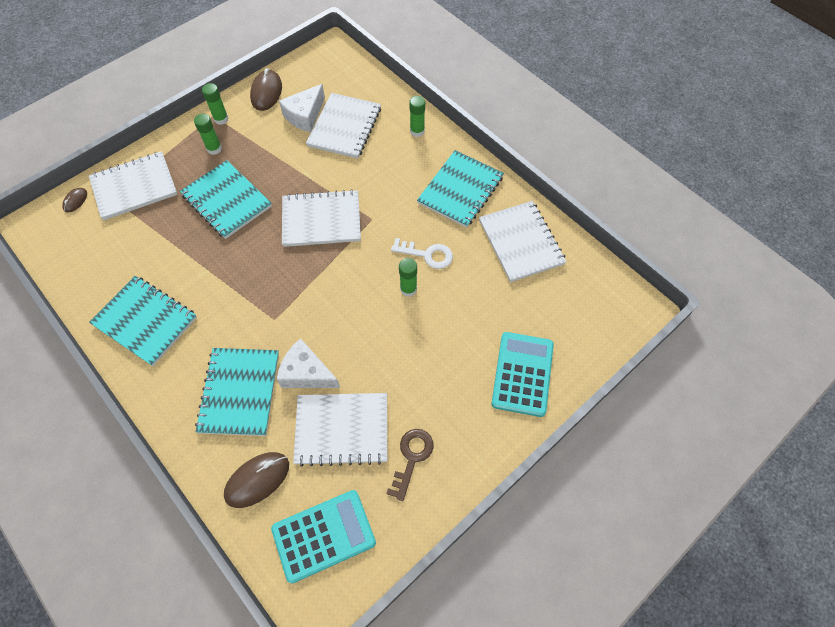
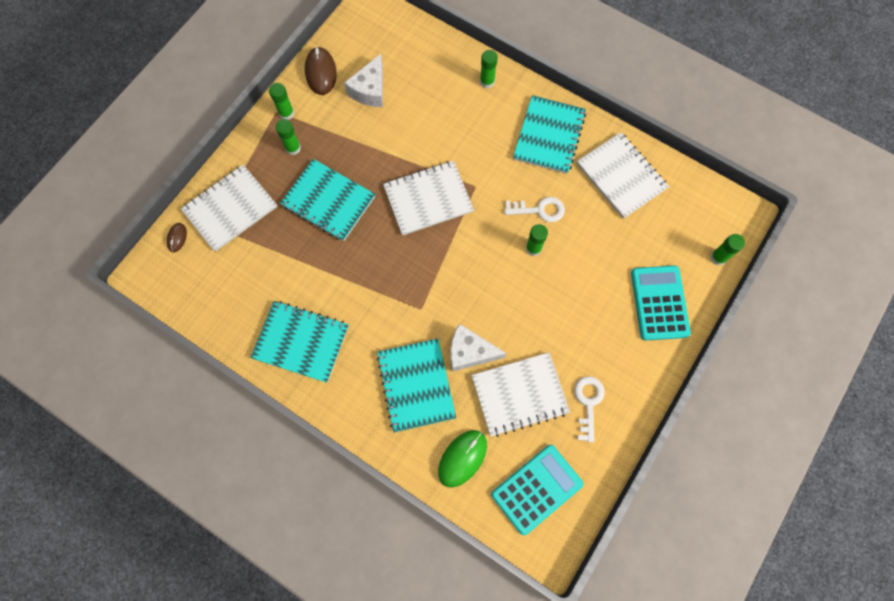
camera: 15 degrees left, 10 degrees up
brown mouse [224,452,289,508] -> green mouse [438,430,487,487]
white notebook [306,93,381,159] -> none
brown key [386,429,434,501] -> white key [574,376,604,443]
none -> green glue stick [711,234,745,265]

